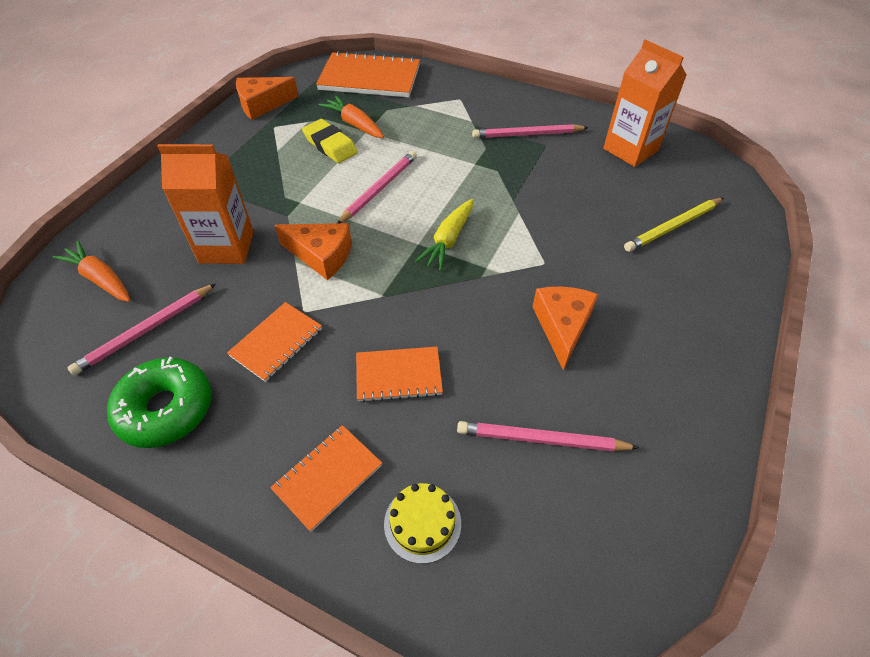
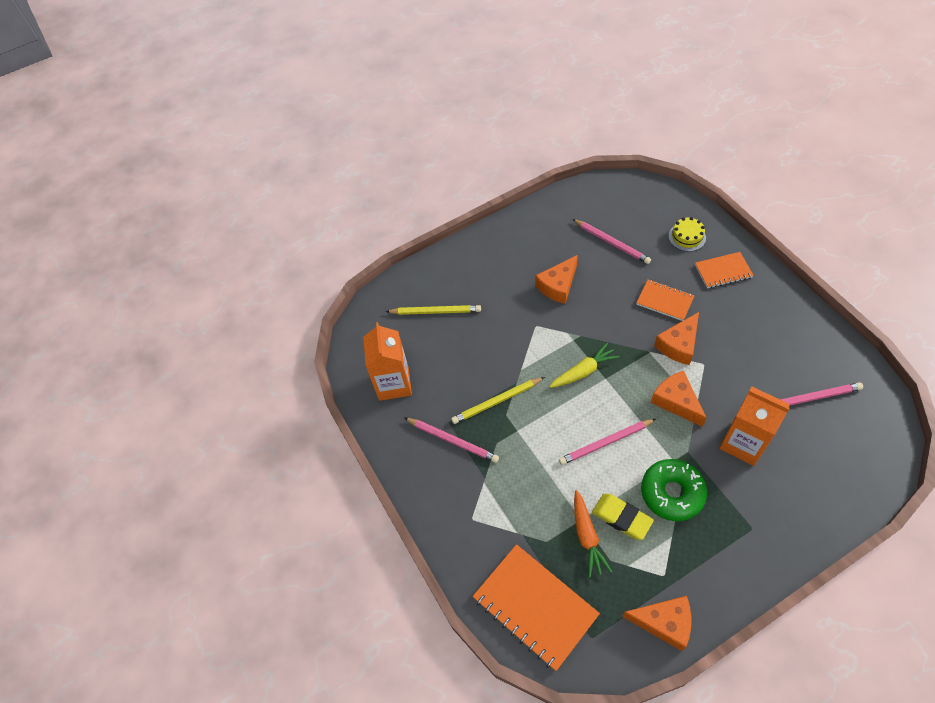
camera: 140 degrees left, 5 degrees up
orange carrot [52,241,130,302] -> none
green donut [107,357,212,448] -> green donut moved to [641,459,707,521]
orange notebook [227,302,322,382] -> none
yellow eraser [302,119,358,163] -> yellow eraser turned 45 degrees counterclockwise [592,494,654,540]
none -> yellow pencil [451,377,545,424]
none -> orange cheese [654,312,699,365]

